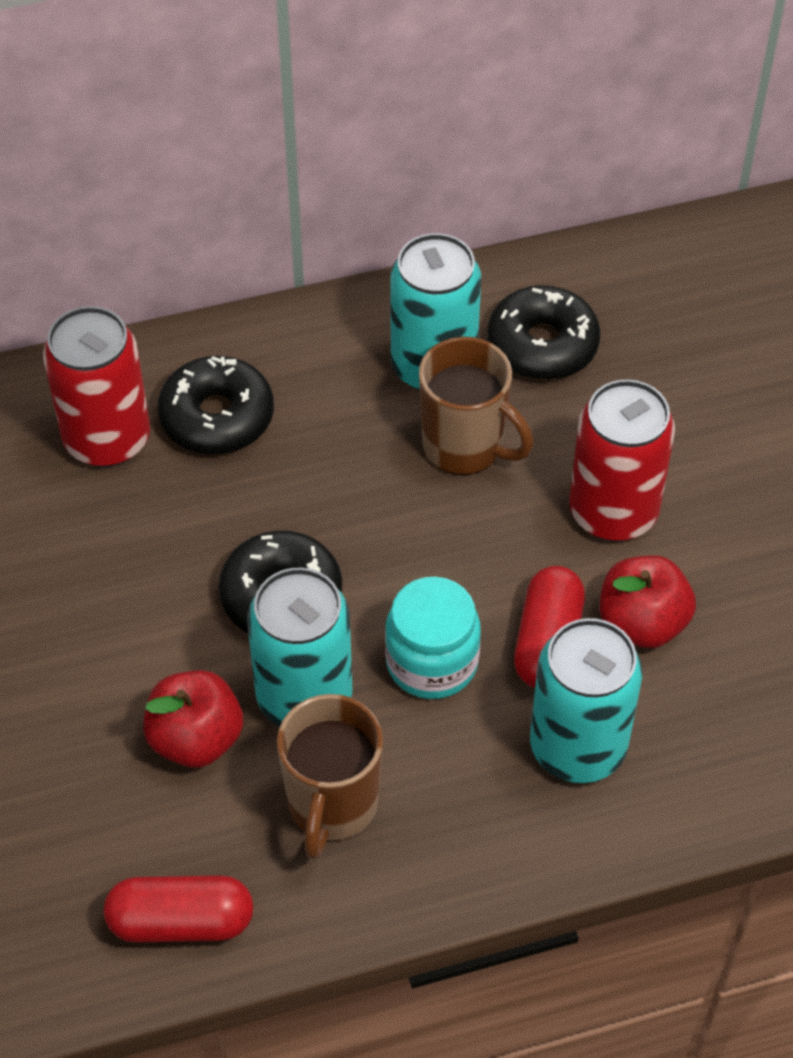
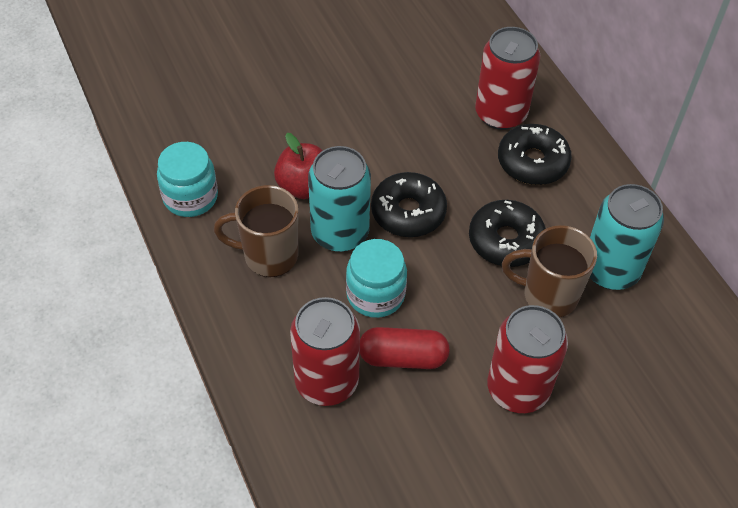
camera: 80 degrees right, 0 degrees up
red capsule [104,875,254,943] -> turquoise jar [157,142,218,217]
brown mug [419,337,534,475] -> brown mug turned 75 degrees clockwise [502,225,597,318]
black donut [487,285,600,380] -> black donut moved to [469,200,546,267]
turquoise can [530,618,643,783] -> red can [290,297,360,406]
red apple [600,555,696,648] -> none

